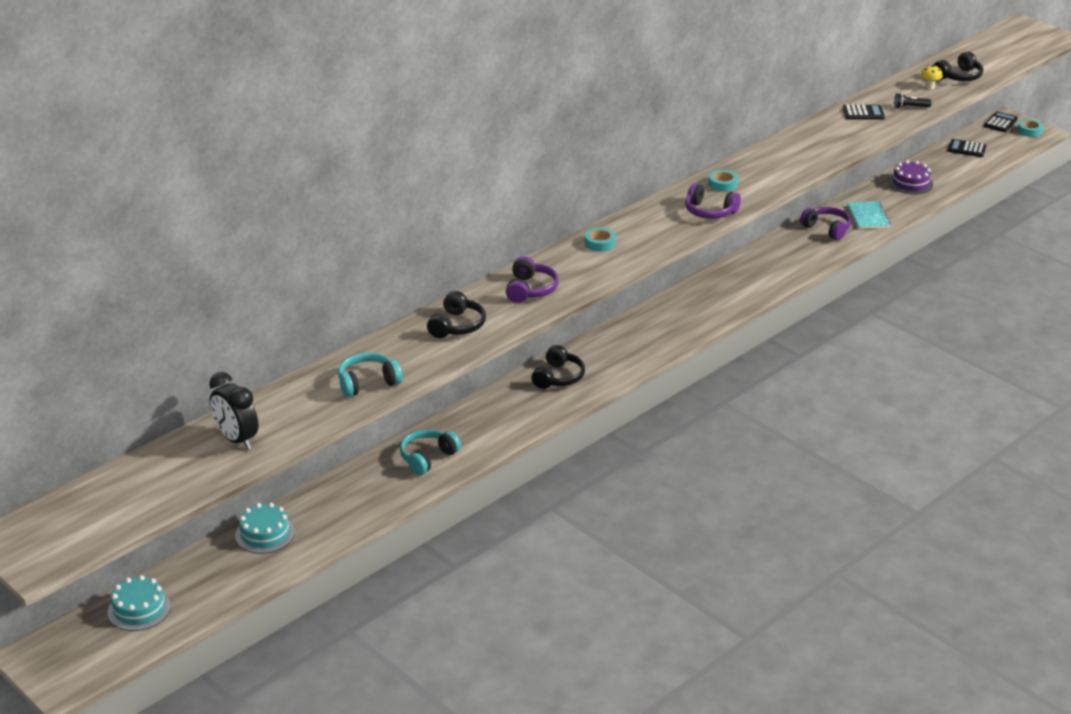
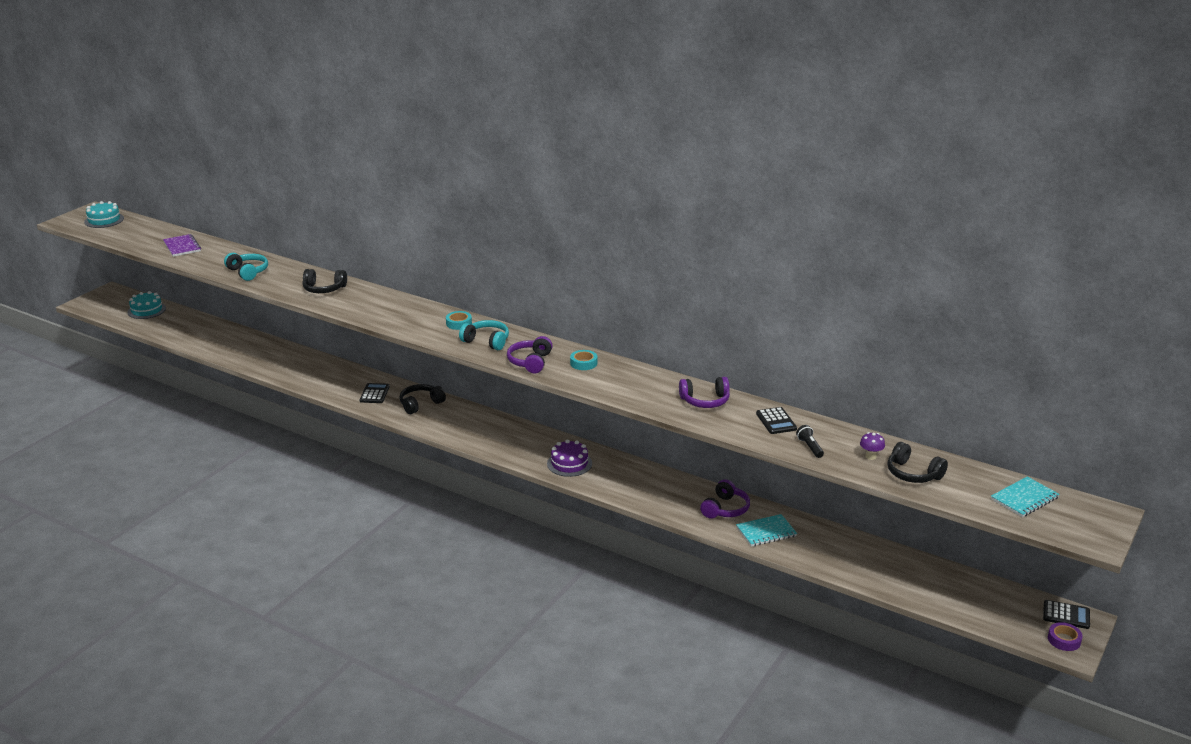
camera: 75 degrees right, 5 degrees down
black clock [209,372,259,450] -> purple notebook [163,234,201,257]
turquoise cake [235,502,295,554] -> turquoise cake moved to [84,201,124,228]
turquoise headphones [400,430,461,475] -> turquoise headphones moved to [459,320,509,350]
purple headphones [506,256,559,303] -> purple headphones moved to [679,377,730,408]
black headphones [531,345,585,389] -> black headphones turned 135 degrees clockwise [399,384,446,414]
purple cake [888,160,933,195] -> purple cake moved to [547,440,592,477]
yellow mushroom [921,65,943,89] -> purple mushroom [860,432,885,460]
black calculator [948,139,986,157] -> black calculator moved to [360,383,390,403]
turquoise tape [1017,119,1043,137] -> purple tape [1048,622,1083,651]
none -> turquoise notebook [991,476,1060,517]

